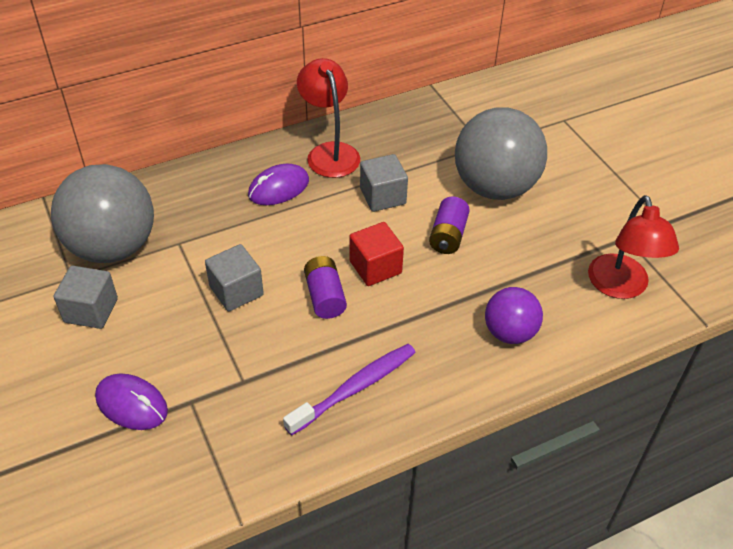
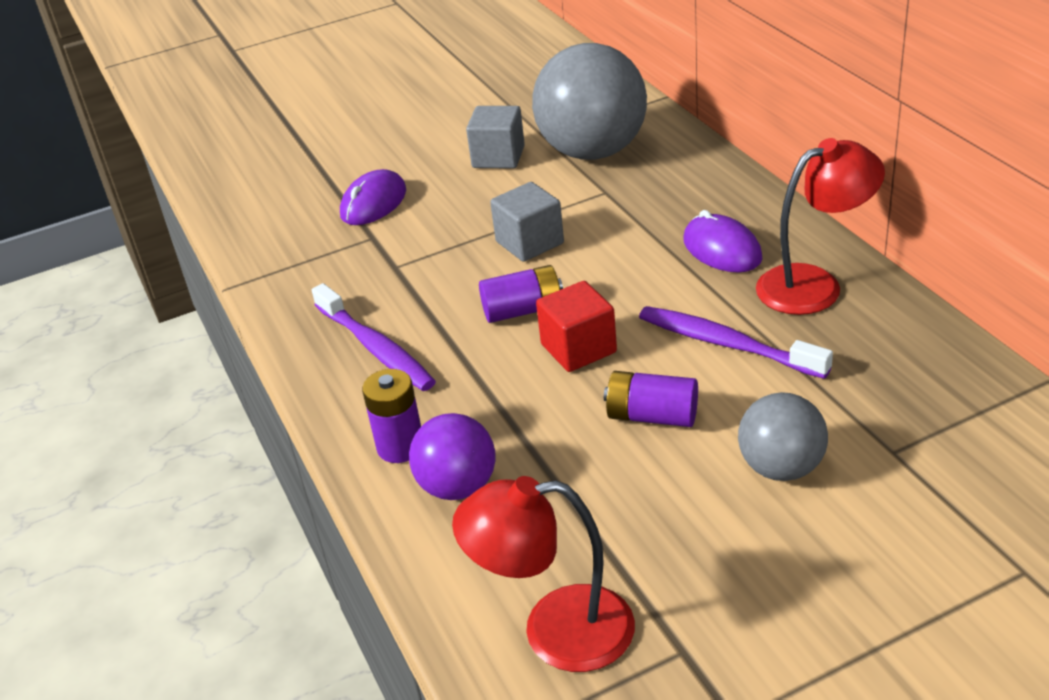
camera: 95 degrees right, 10 degrees down
grey cube [360,154,408,212] -> purple toothbrush [639,306,833,379]
grey ball [455,108,547,200] -> grey ball [738,392,828,481], size x0.55
none -> purple battery [362,369,421,463]

